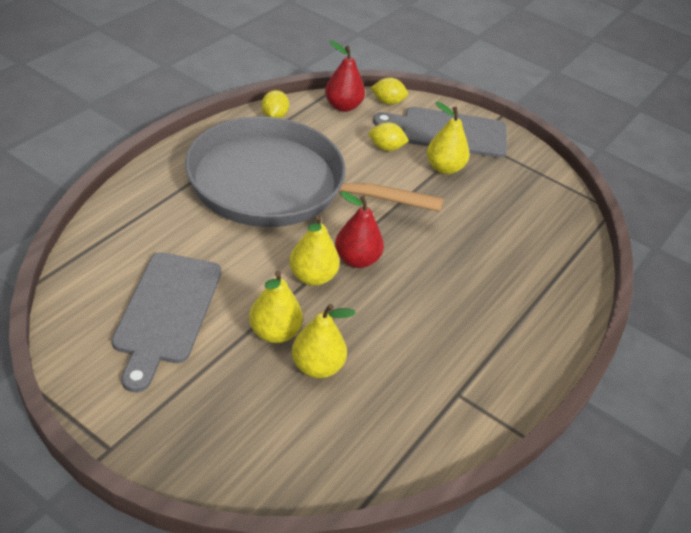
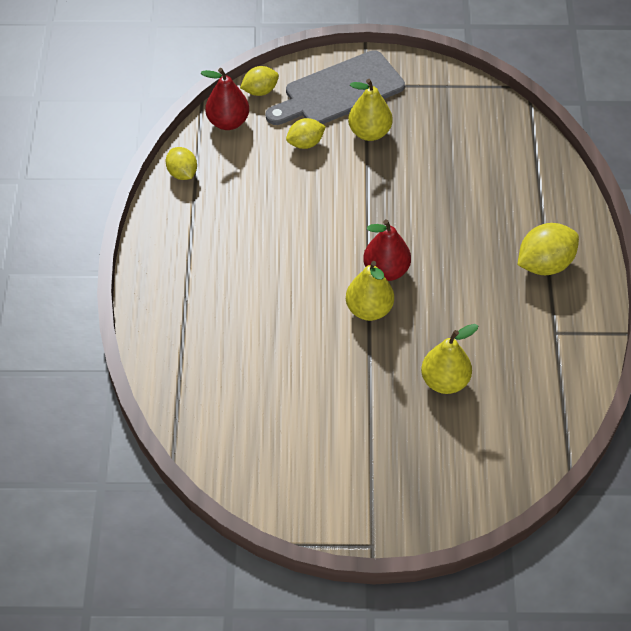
camera: 30 degrees left, 10 degrees up
grey cutting board [112,252,221,392] -> none
grey pan [185,116,444,227] -> none
yellow pear [249,271,303,343] -> none
none -> yellow lemon [518,223,579,275]

